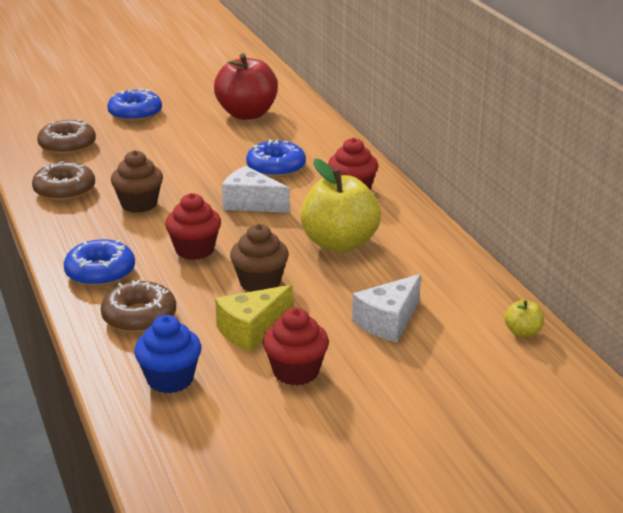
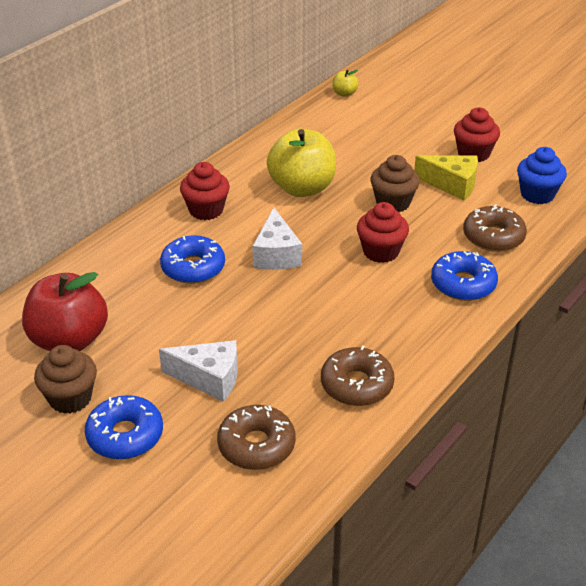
camera: 120 degrees left, 10 degrees up
brown cupcake [111,150,163,213] -> brown cupcake moved to [34,345,97,414]
white cheese [352,274,421,342] -> white cheese moved to [159,340,238,402]

